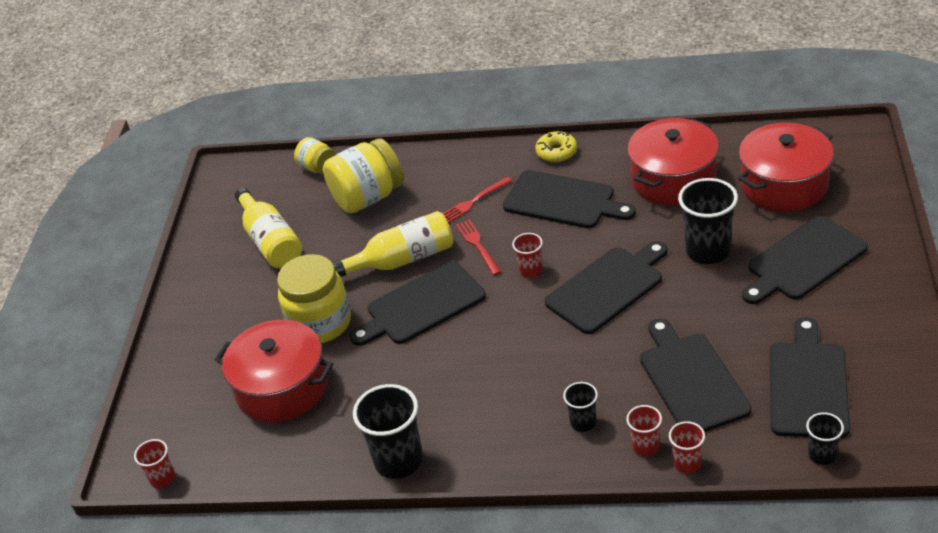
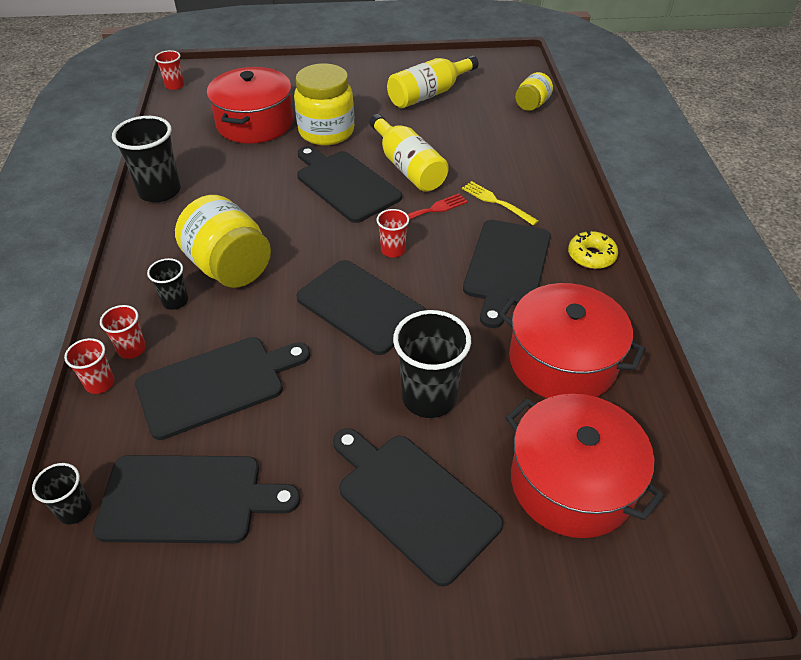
camera: 75 degrees right, 5 degrees up
yellow jar [323,138,404,213] -> yellow jar moved to [175,195,271,288]
red fork [443,177,512,223] -> yellow fork [462,181,538,226]

